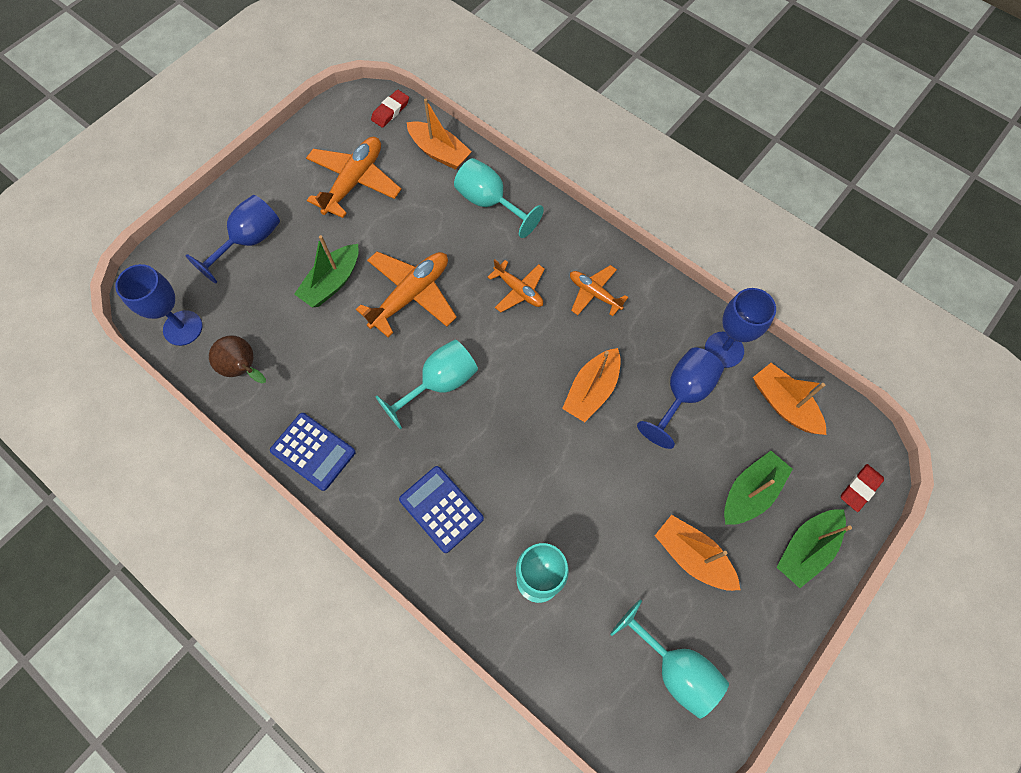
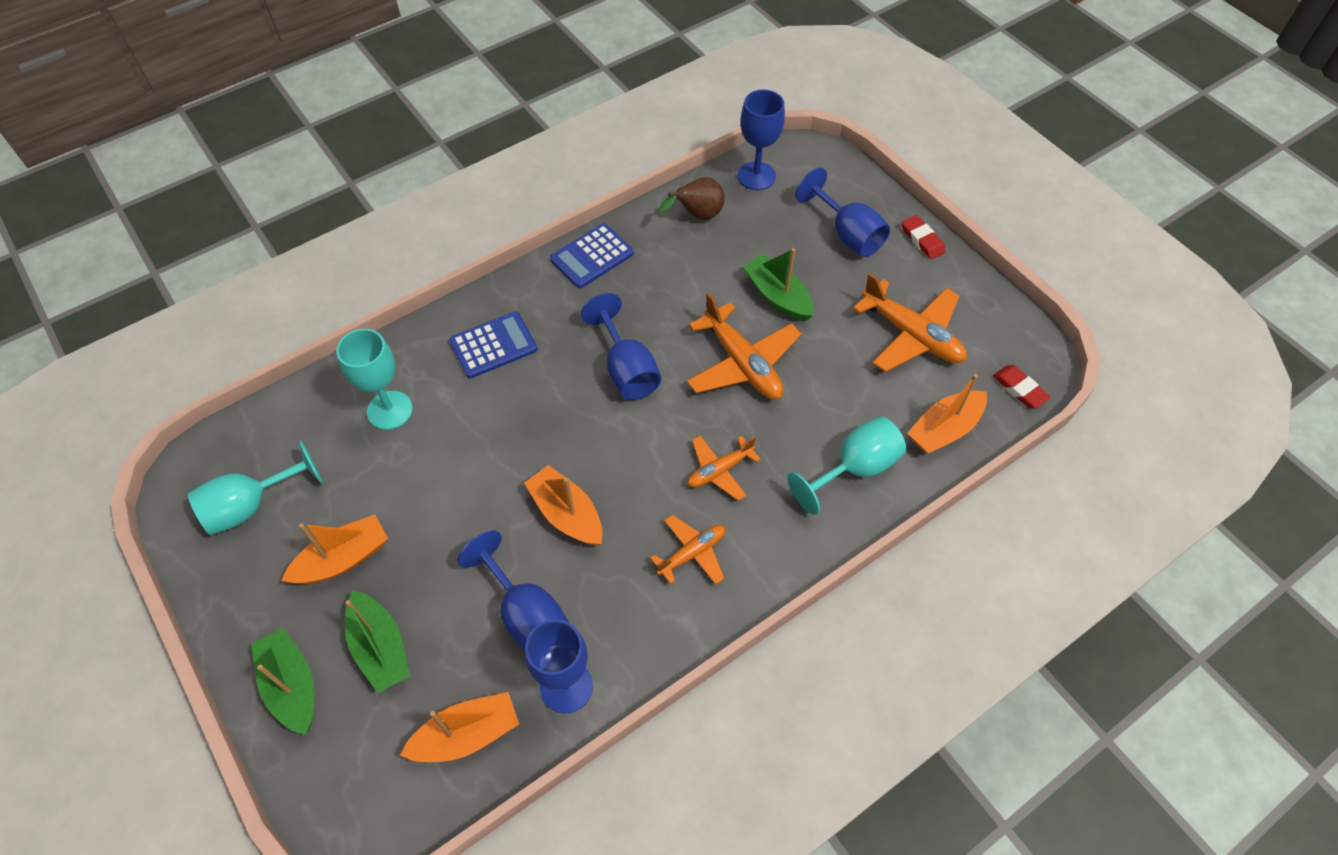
camera: 105 degrees right, 10 degrees down
turquoise goblet [375,339,478,430] -> blue goblet [581,293,661,400]
red eraser [841,464,884,512] -> red eraser moved to [902,215,946,259]

